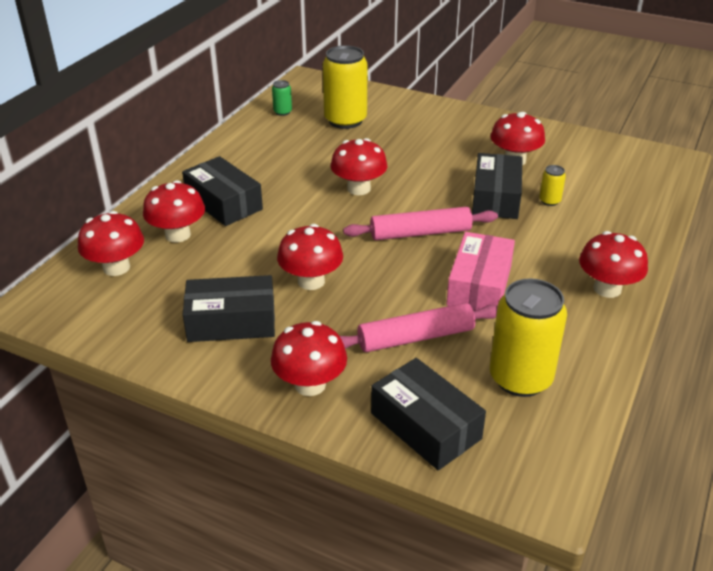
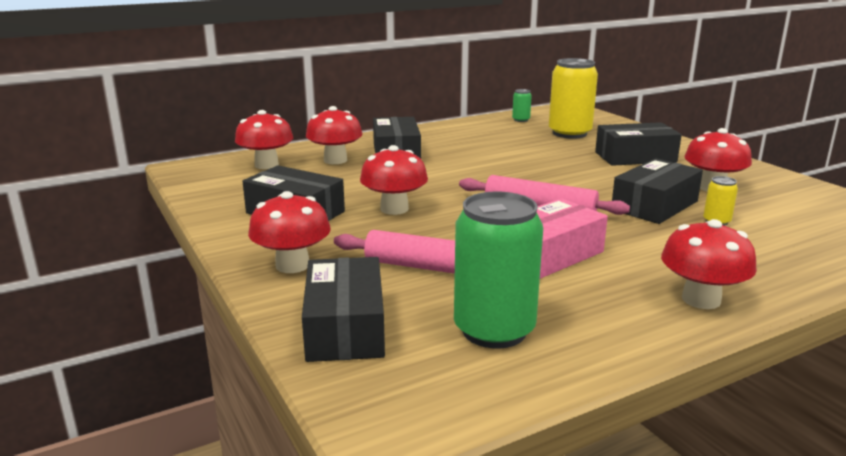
camera: 35 degrees right, 15 degrees down
red mushroom [331,138,387,195] -> none
yellow can [490,279,567,397] -> green can [454,192,543,349]
none -> black box [595,122,682,166]

